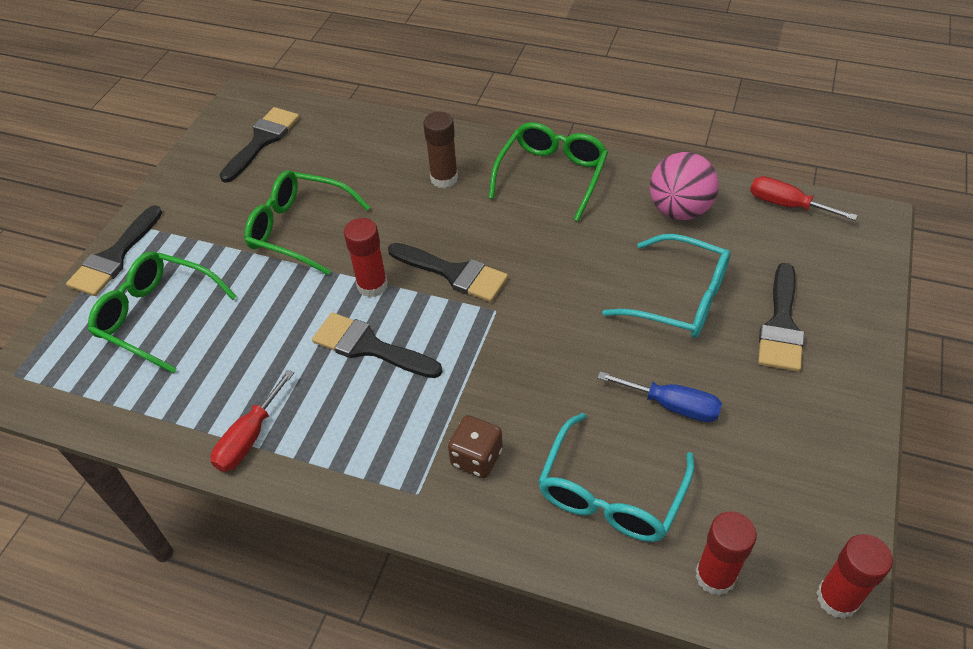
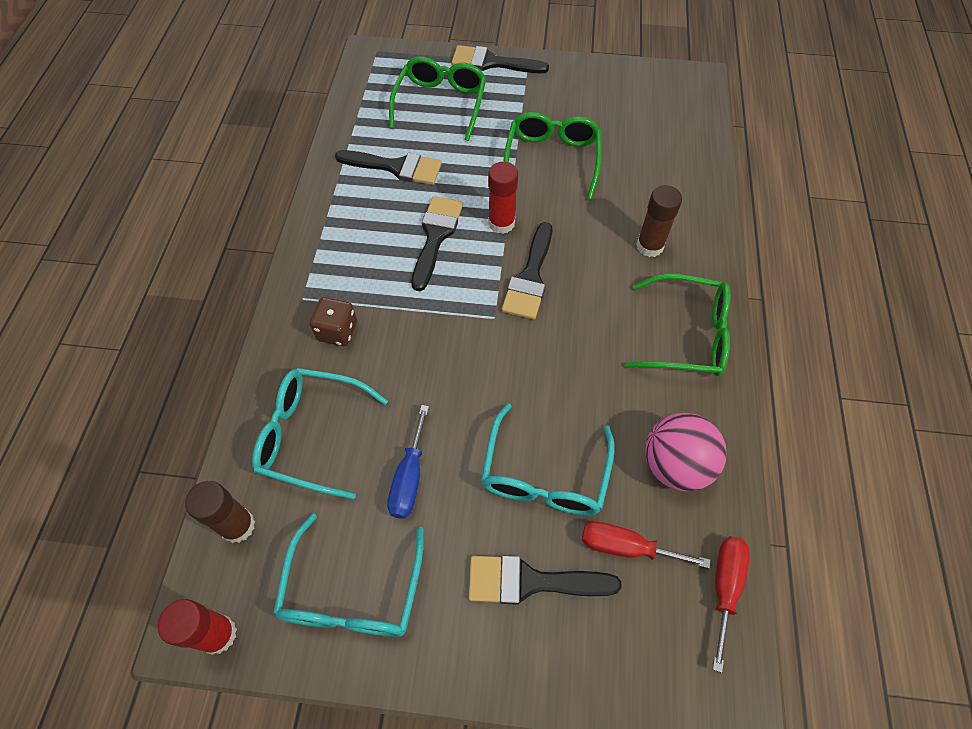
camera: 75 degrees right, 10 degrees up
red screwdriver [211,370,294,472] -> red screwdriver moved to [582,522,710,568]
black brush [220,107,299,183] -> black brush moved to [335,150,442,185]
red glue stick [696,511,757,596] -> brown glue stick [185,481,255,543]
none -> turquoise glasses [273,513,424,637]

